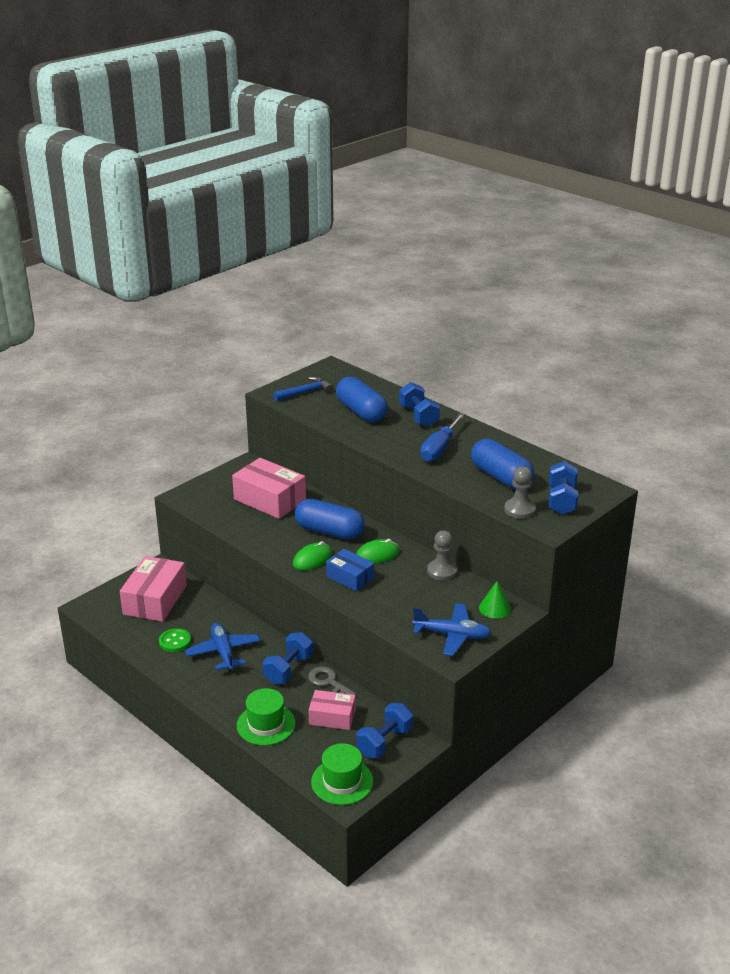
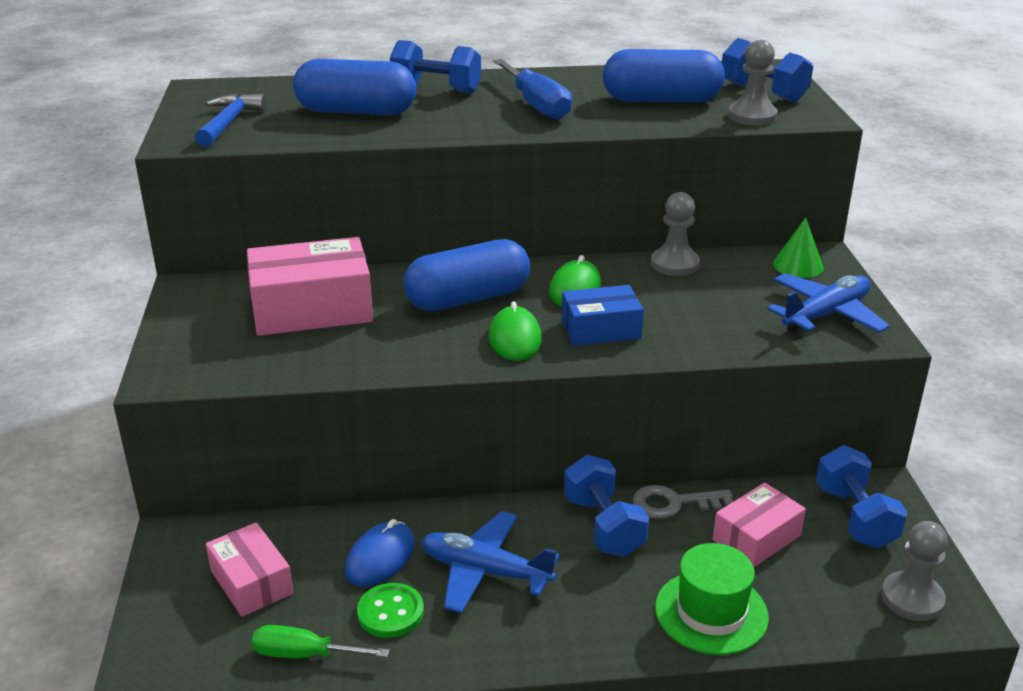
camera: 50 degrees left, 0 degrees up
pink box [120,556,187,622] -> pink box [206,522,293,617], size x0.60
green hat [311,743,373,805] -> grey pawn [881,521,948,621]
none -> green screwdriver [252,625,390,658]
none -> blue mouse [345,519,415,586]

